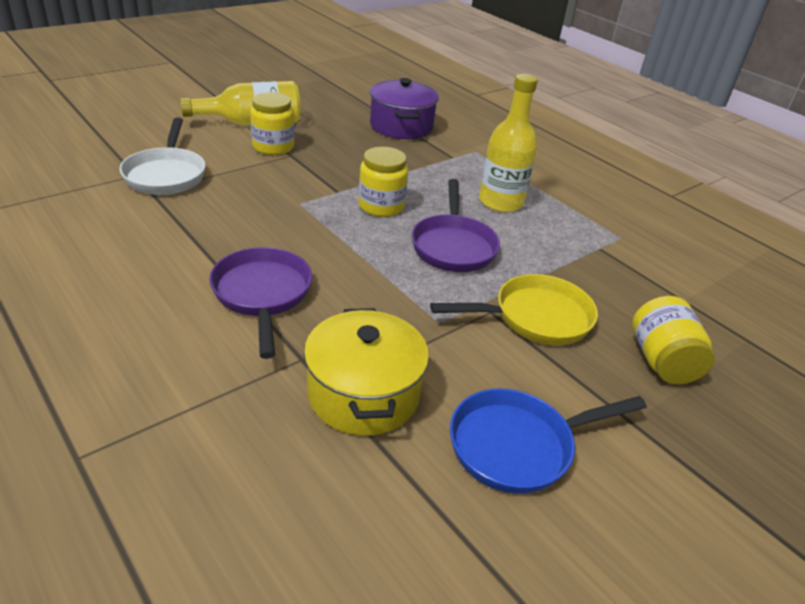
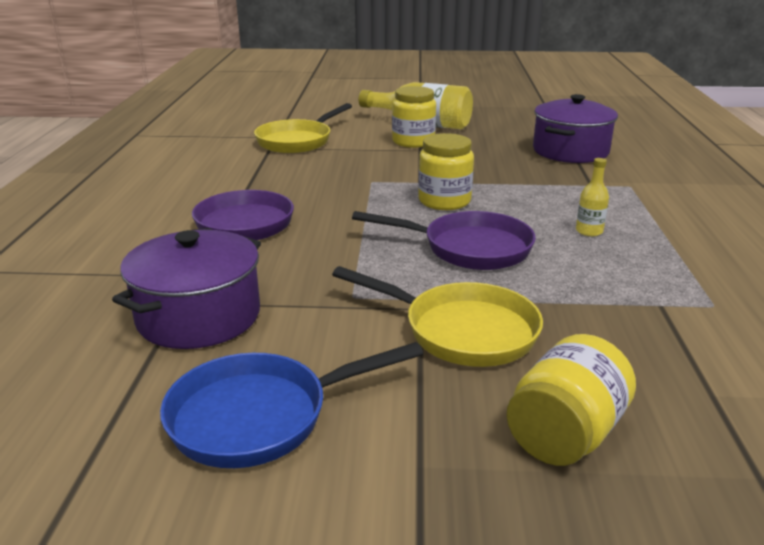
camera: 45 degrees right, 10 degrees down
white pan [119,117,206,195] -> yellow pan [254,103,352,153]
yellow pot [304,308,429,436] -> purple pot [112,230,261,349]
purple pan [411,179,500,272] -> purple pan turned 120 degrees counterclockwise [352,211,536,270]
blue pan [450,389,647,494] -> blue pan turned 45 degrees counterclockwise [160,342,423,468]
yellow bottle [479,74,538,212] -> yellow bottle [576,158,609,236], size x0.46

